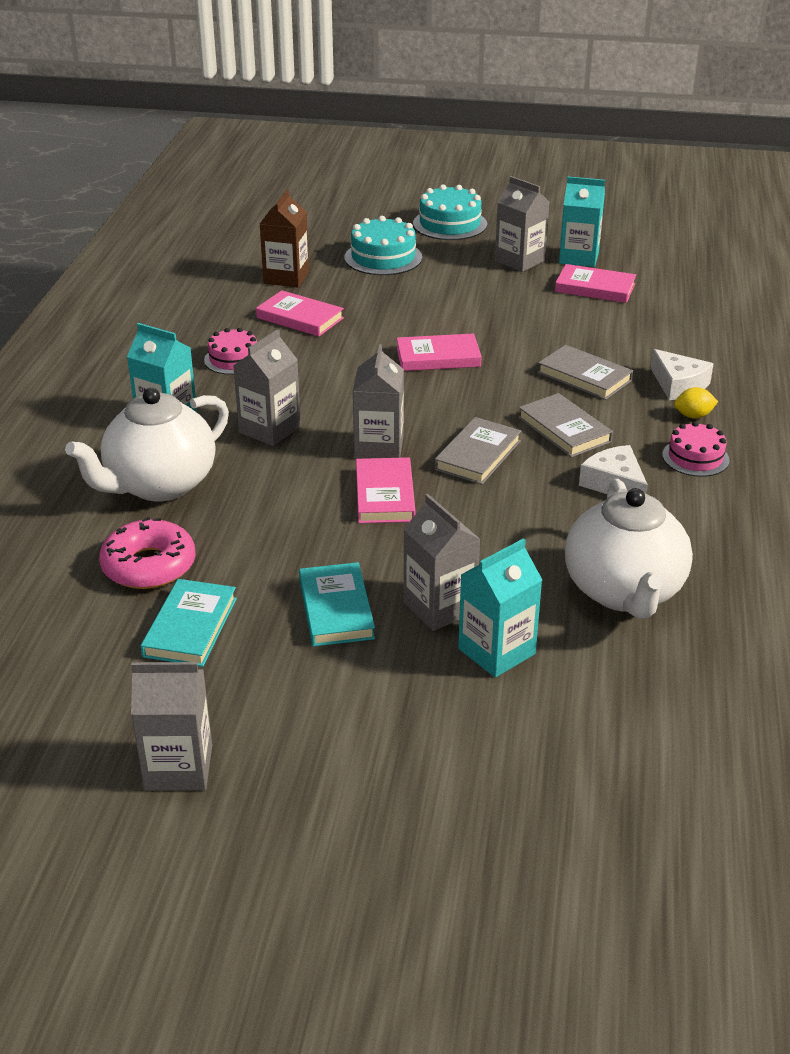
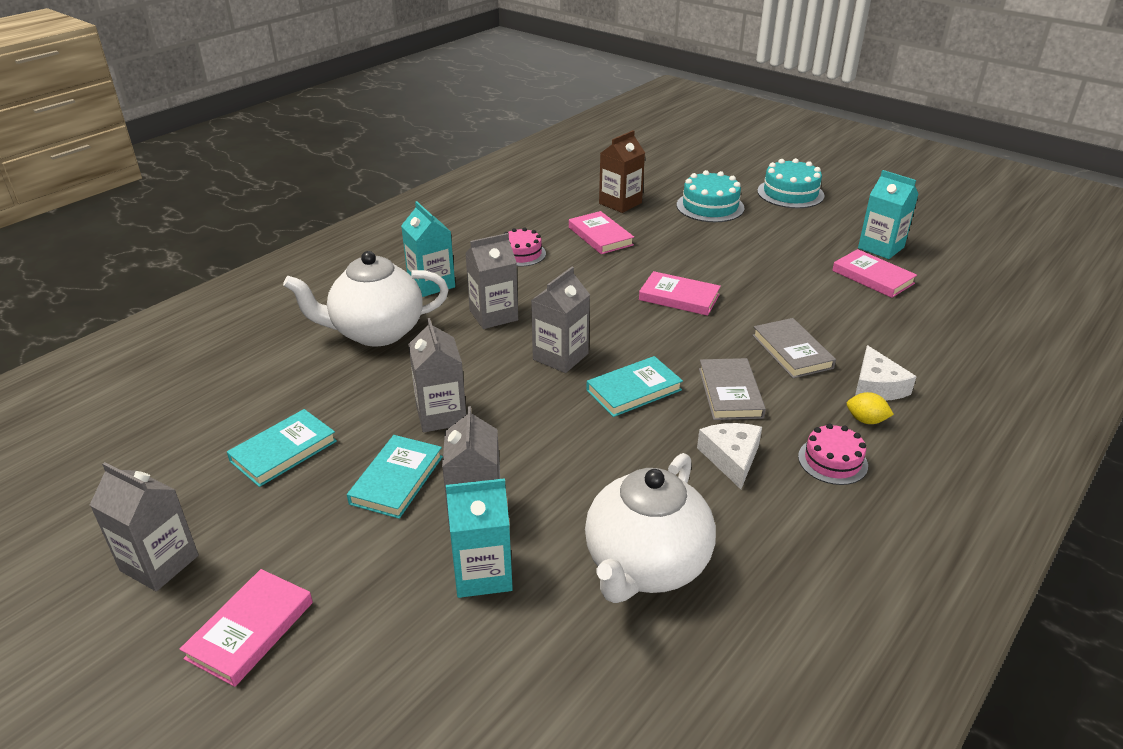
camera: 30 degrees right, 0 degrees up
pink donut [99,517,196,589] -> none
pink book [356,457,415,523] -> pink book moved to [180,569,313,687]
grey book [434,417,521,485] -> turquoise book [586,356,683,417]
grey carton [495,176,549,272] -> grey carton moved to [408,318,466,432]

